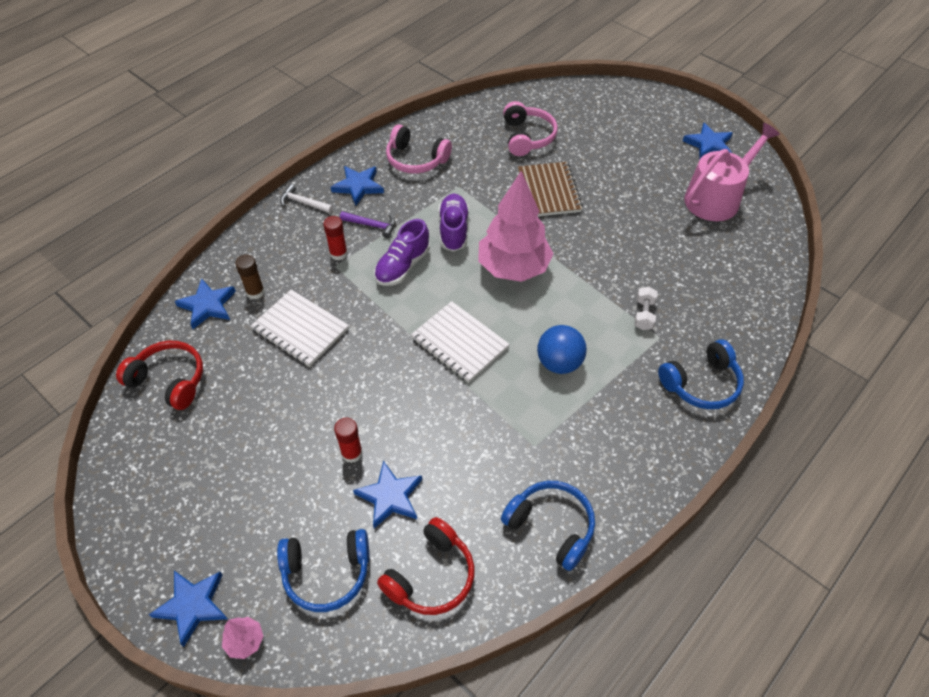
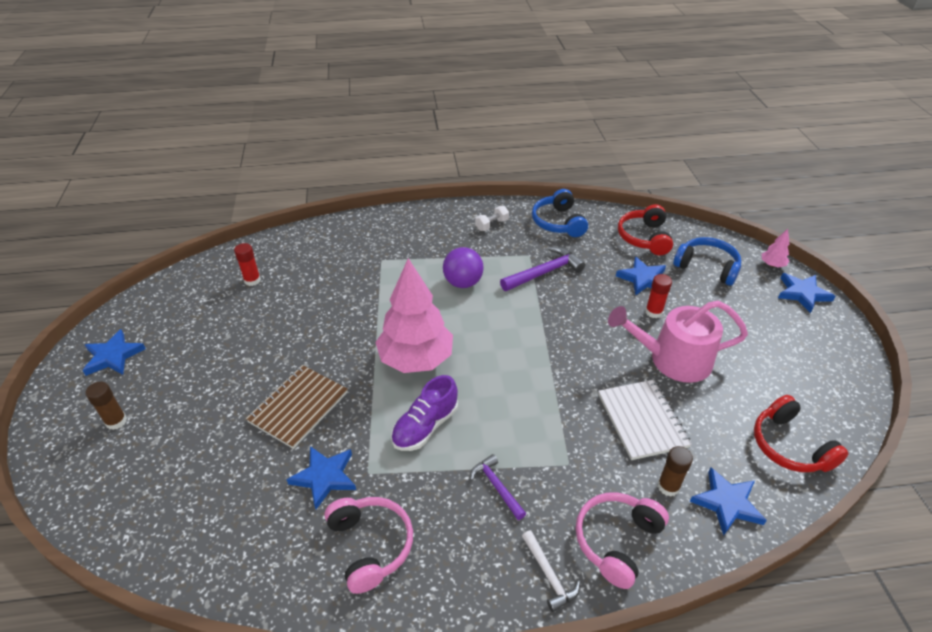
camera: 140 degrees left, 10 degrees down
red glue stick [323,216,348,260] -> red glue stick moved to [234,243,261,286]
blue star [331,166,384,205] -> blue star moved to [286,446,356,509]
purple shoe [374,219,430,286] -> none
red headphones [377,517,475,615] -> red headphones turned 75 degrees counterclockwise [618,204,673,255]
white notebook [411,301,509,383] -> none
pink headphones [503,101,558,156] -> pink headphones moved to [576,492,669,589]
blue ball [537,325,587,374] -> purple ball [443,247,484,288]
white dumbbell [634,287,658,330] -> white dumbbell moved to [475,206,509,231]
blue headphones [658,339,744,409] -> none
pink watering can [684,123,780,221] -> pink watering can moved to [608,301,748,383]
none -> brown glue stick [85,382,127,430]
none -> purple hammer [500,247,585,291]

